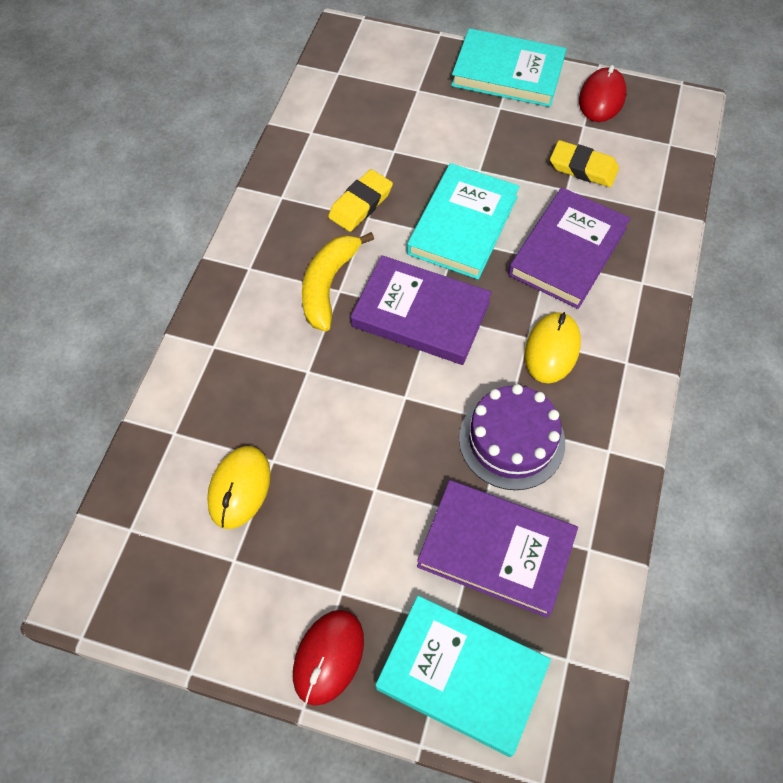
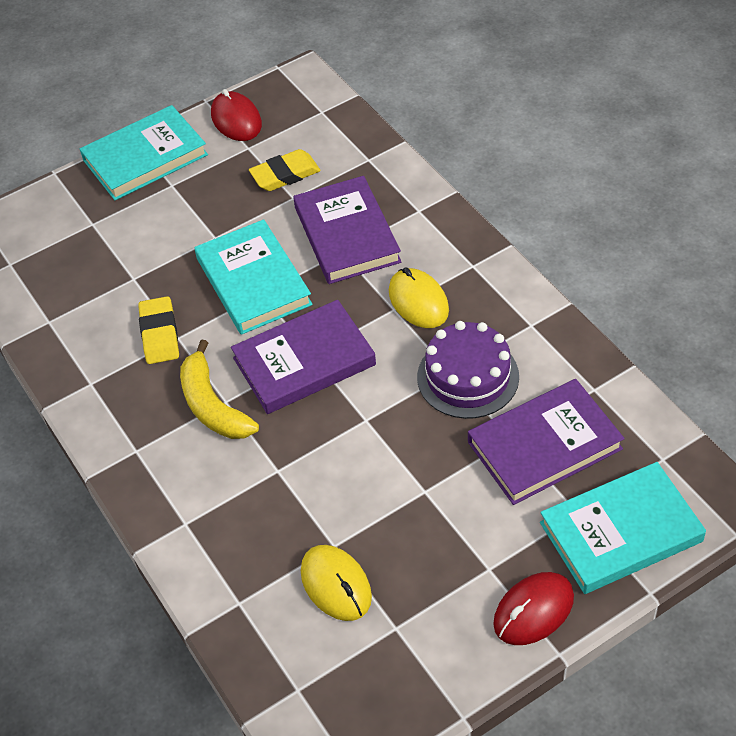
camera: 45 degrees left, 10 degrees down
red mouse [293,610,364,706] -> red mouse turned 75 degrees clockwise [493,572,574,645]

